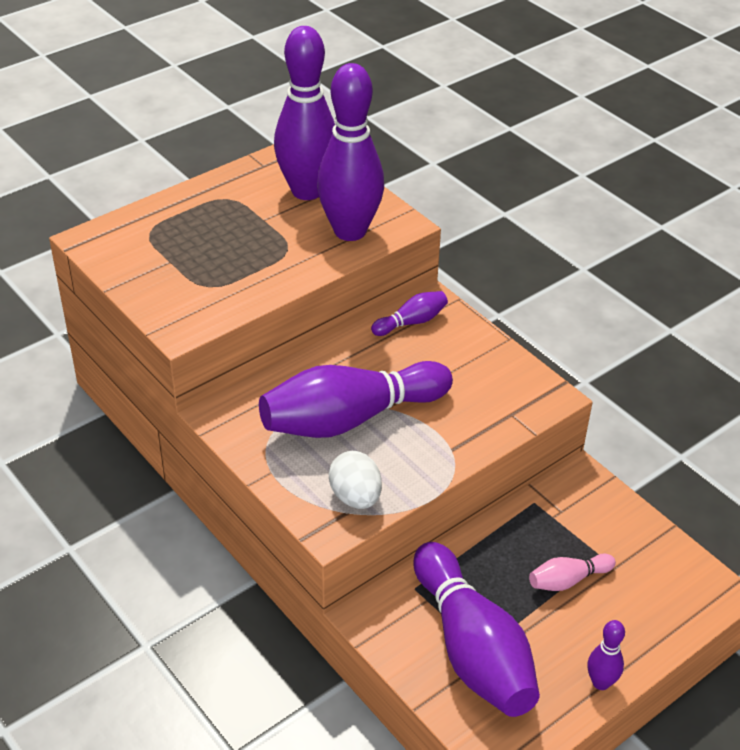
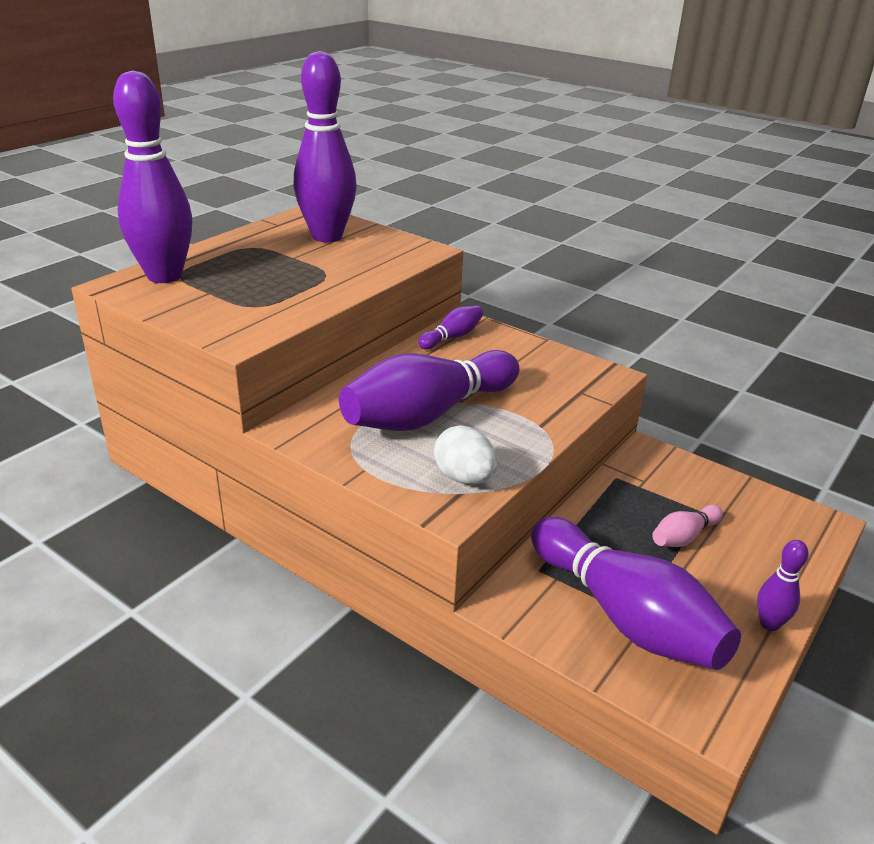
camera: 15 degrees left, 10 degrees down
purple bowling pin [317,63,384,241] -> purple bowling pin moved to [113,70,192,283]

